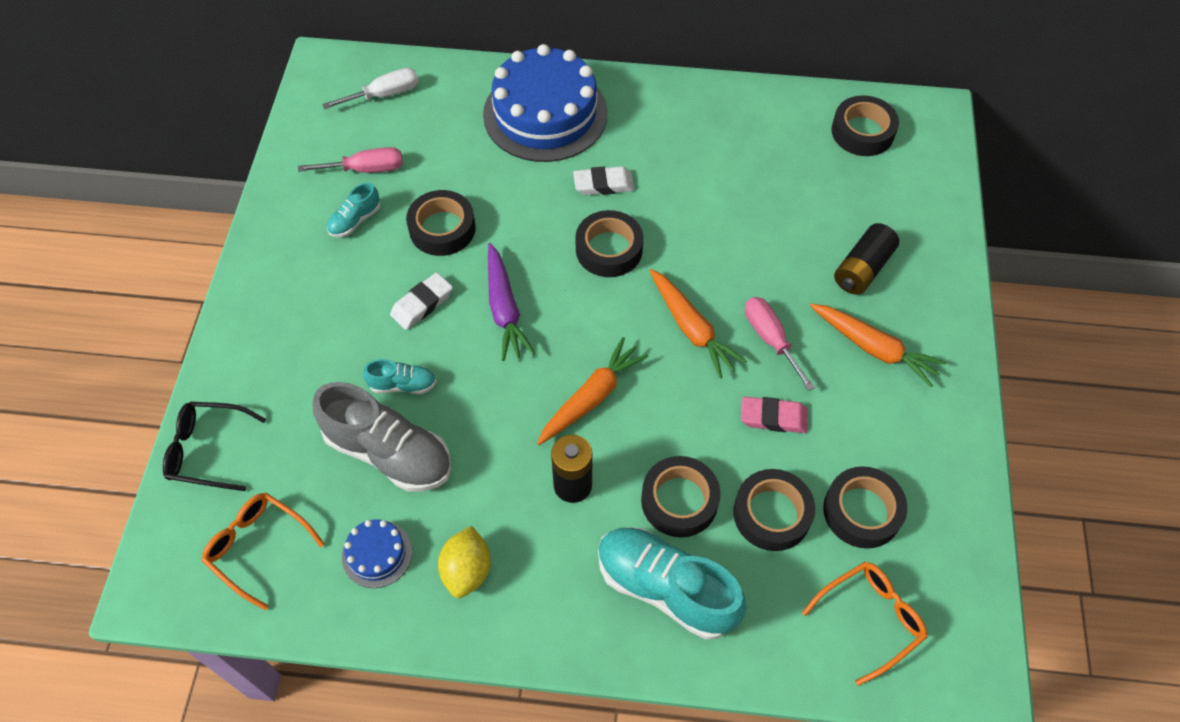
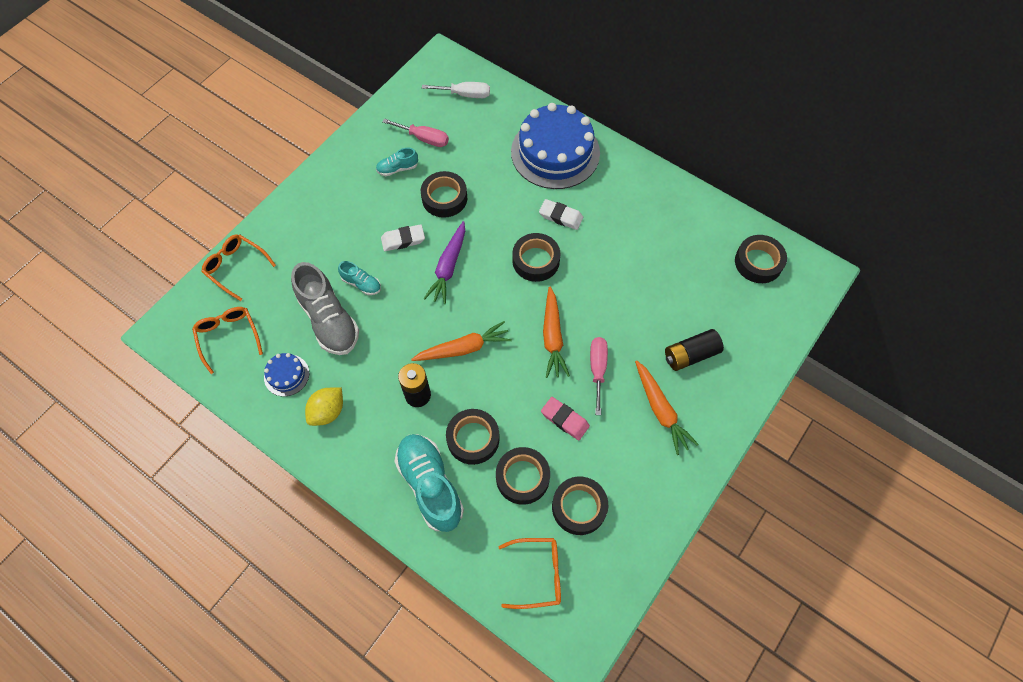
camera: 30 degrees right, 5 degrees up
black glasses [163,402,266,491] -> orange glasses [202,234,276,301]

